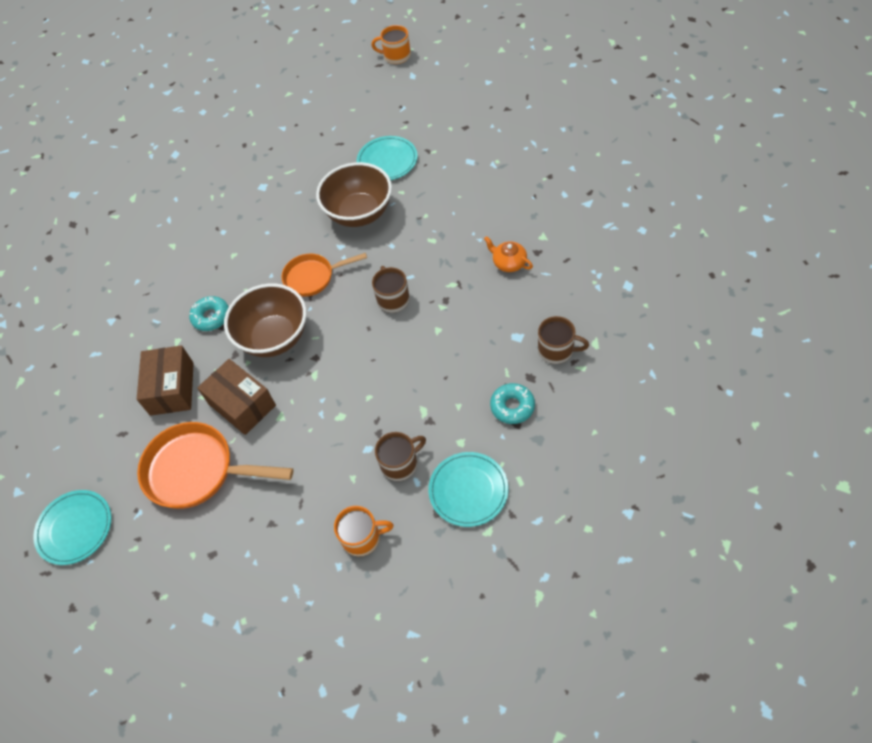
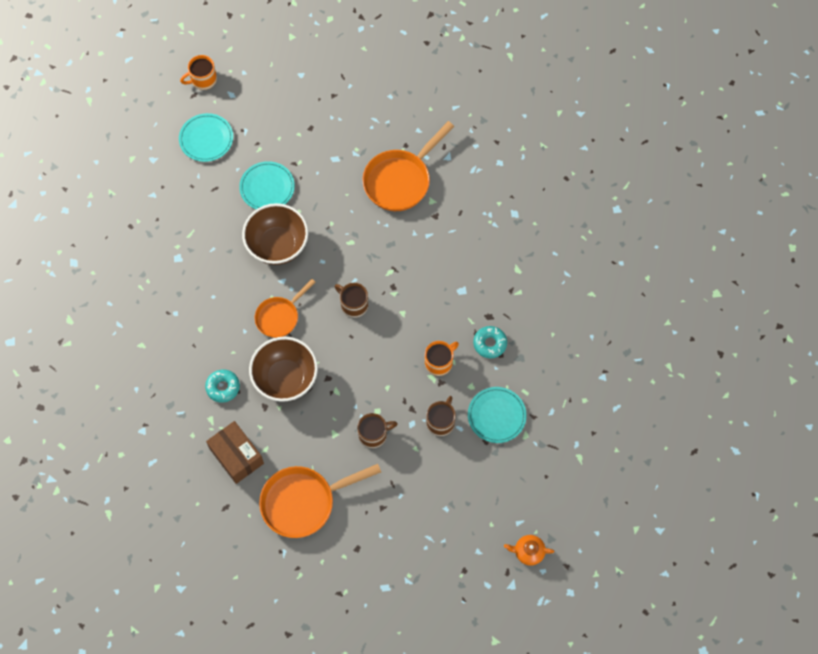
camera: 40 degrees left, 10 degrees up
turquoise plate [33,490,112,565] -> turquoise plate moved to [179,113,233,162]
brown box [197,359,276,435] -> none
orange mug [334,506,394,557] -> orange mug moved to [425,341,459,376]
orange teapot [484,236,533,272] -> orange teapot moved to [504,535,554,566]
brown mug [538,316,589,364] -> brown mug moved to [357,413,398,448]
none -> orange pan [363,121,454,211]

